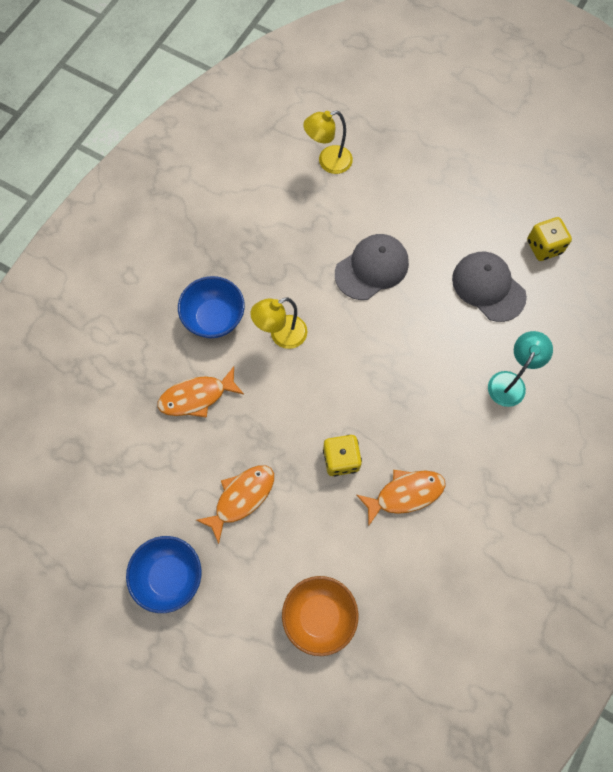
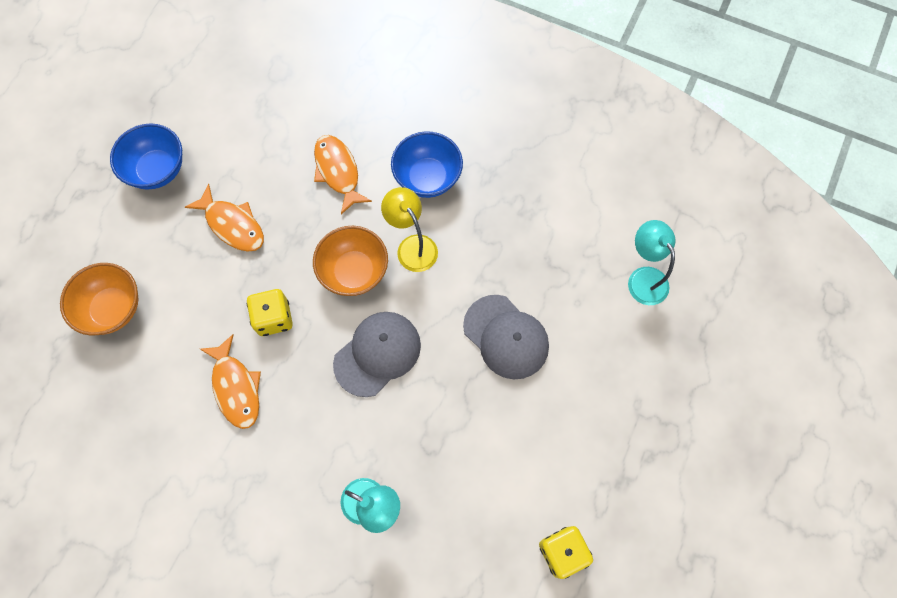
camera: 85 degrees right, 0 degrees up
yellow lamp [303,111,353,174] -> turquoise lamp [628,220,675,305]
grey cap [452,252,527,322] -> grey cap moved to [333,312,421,397]
none -> orange bowl [313,226,388,296]

